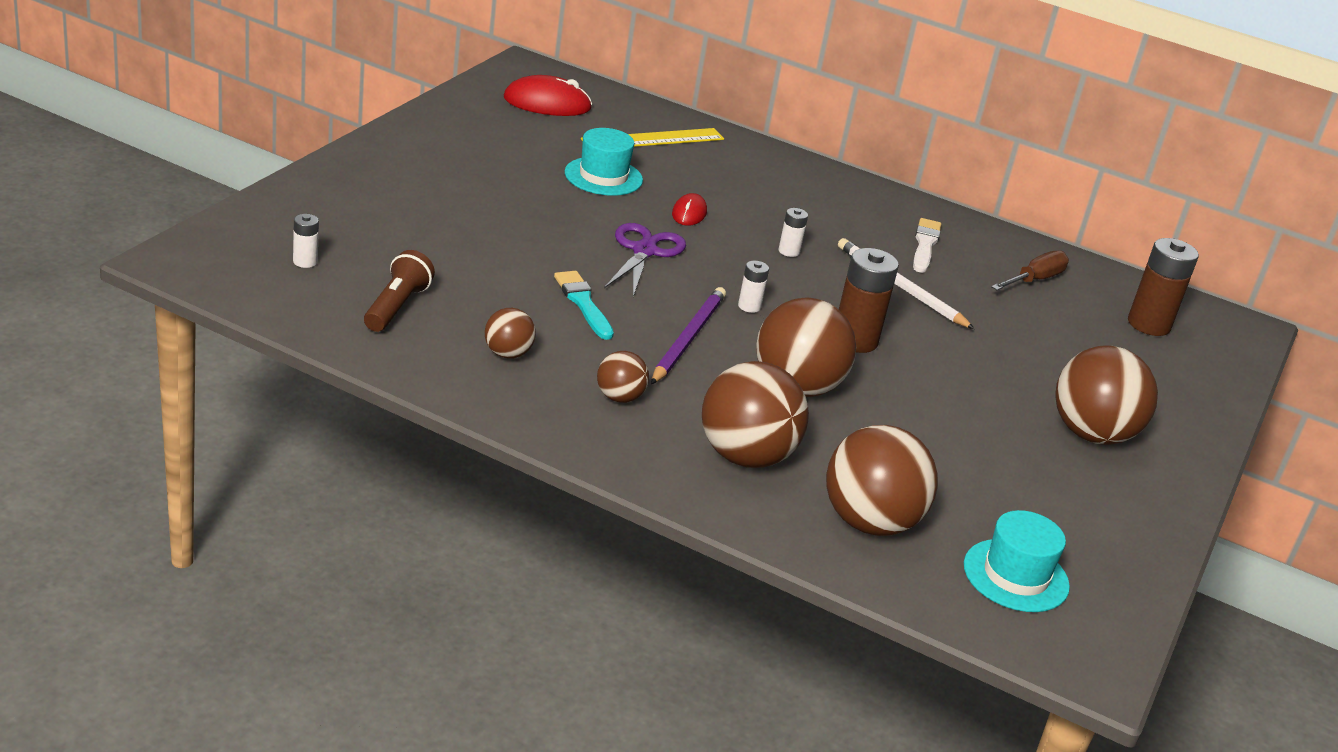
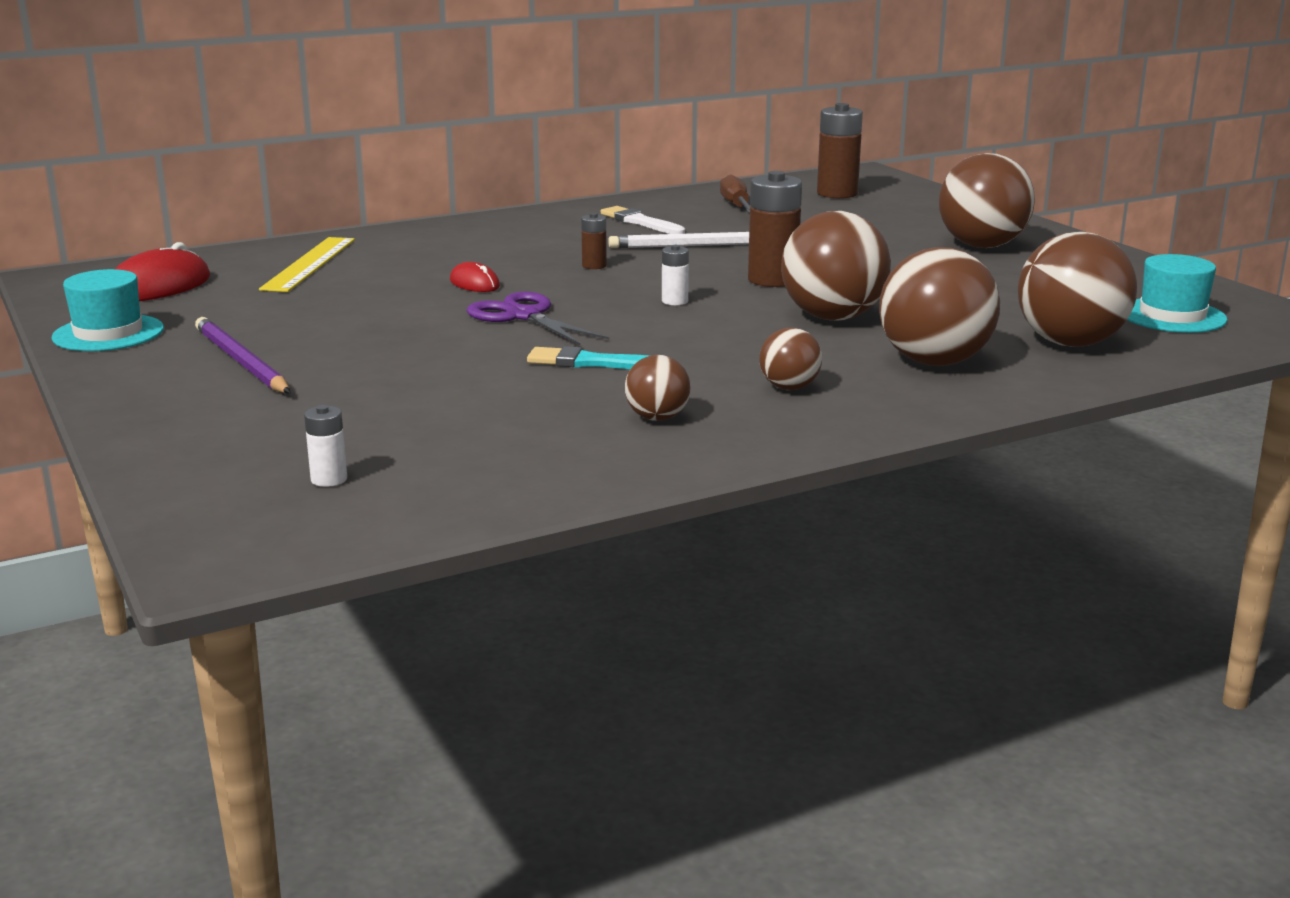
camera: 50 degrees left, 10 degrees down
brown flashlight [364,250,435,332] -> none
turquoise hat [565,128,643,196] -> turquoise hat moved to [51,269,164,351]
purple pencil [651,287,726,384] -> purple pencil moved to [195,317,291,393]
white battery [779,208,808,257] -> brown battery [581,213,607,269]

